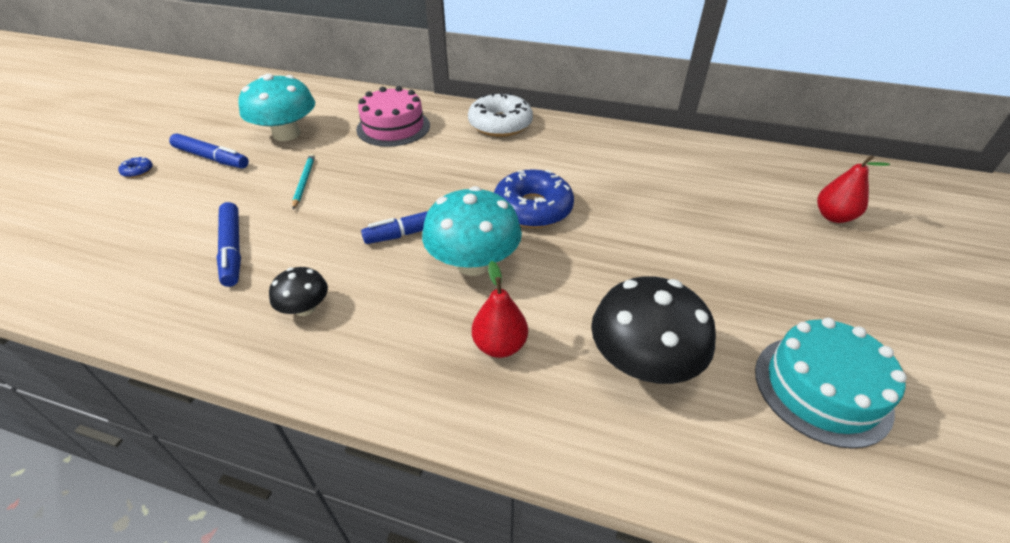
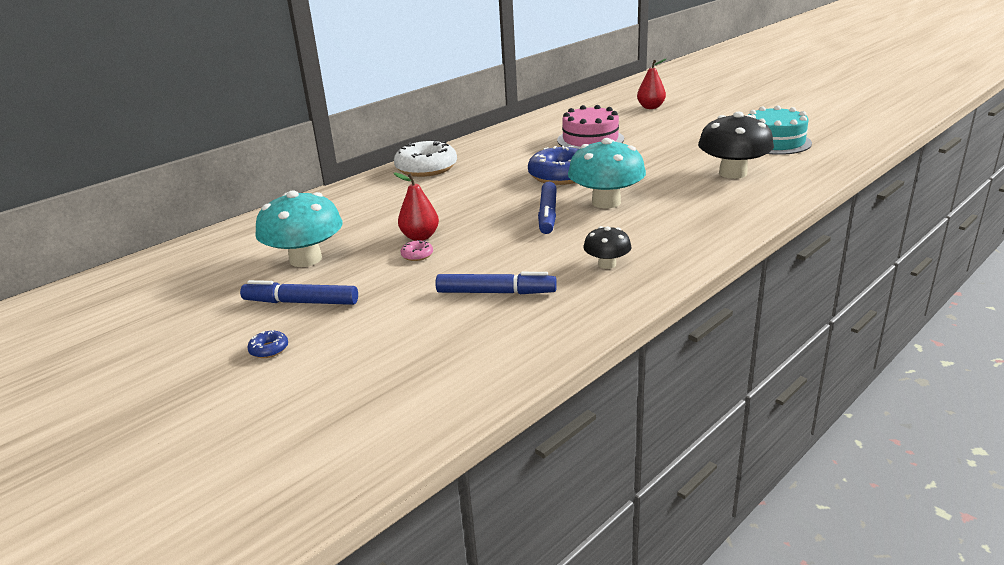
camera: 60 degrees left, 15 degrees down
blue marker [169,133,249,168] -> blue marker turned 135 degrees counterclockwise [240,280,358,305]
turquoise pencil [292,154,315,209] -> pink donut [401,240,433,261]
pink cake [356,86,430,147] -> pink cake moved to [557,105,624,149]
red pear [472,261,528,358] -> red pear moved to [394,173,439,241]

